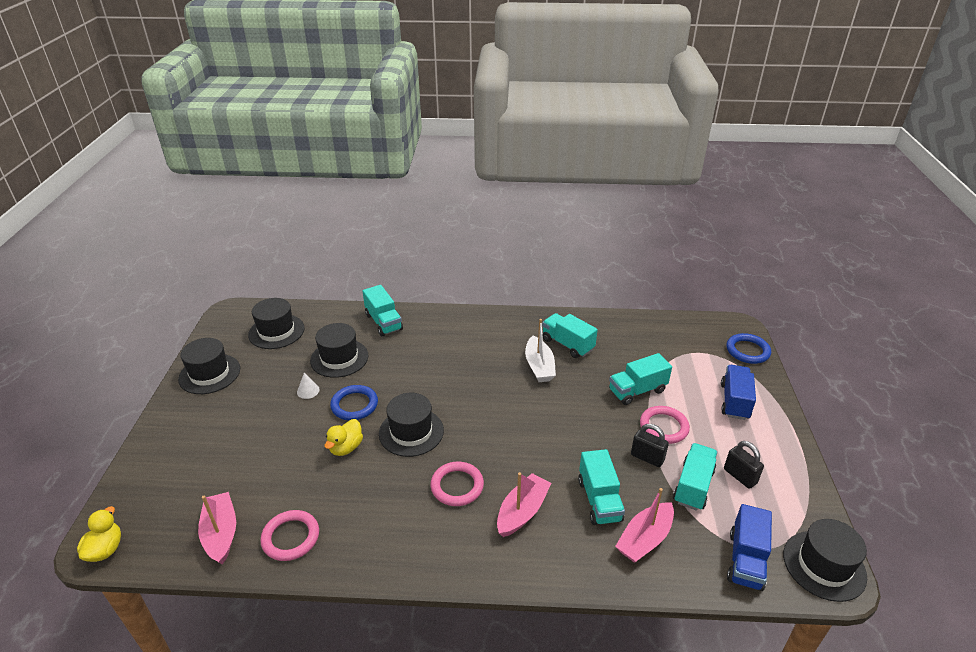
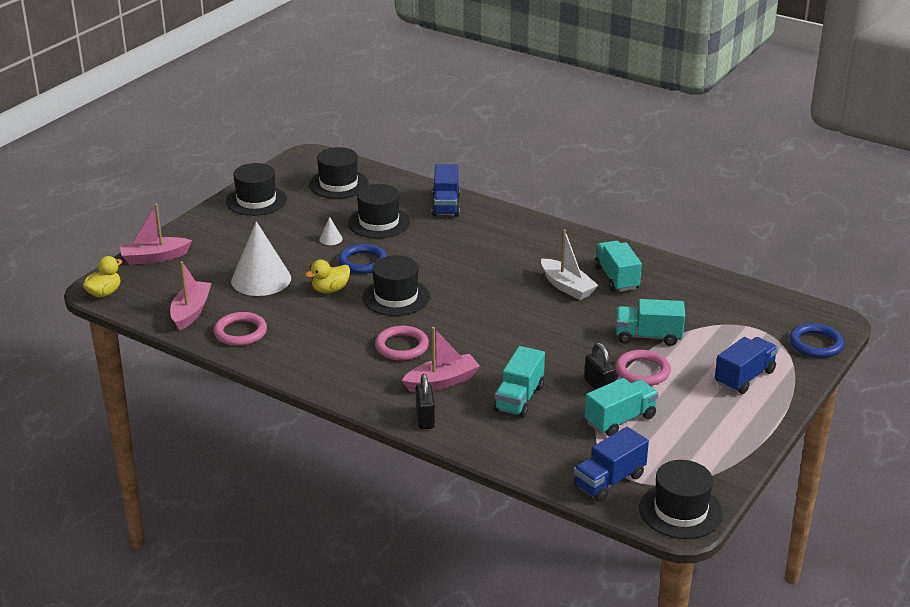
camera: 30 degrees right, 5 degrees down
turquoise truck [363,285,403,336] -> blue truck [432,164,460,217]
white boat [525,319,556,382] -> white boat turned 60 degrees counterclockwise [541,229,598,300]
pink boat [615,488,674,563] -> pink boat moved to [119,204,192,265]
black padlock [724,441,764,489] -> black padlock moved to [416,374,435,429]
none -> white cone [231,221,291,296]

